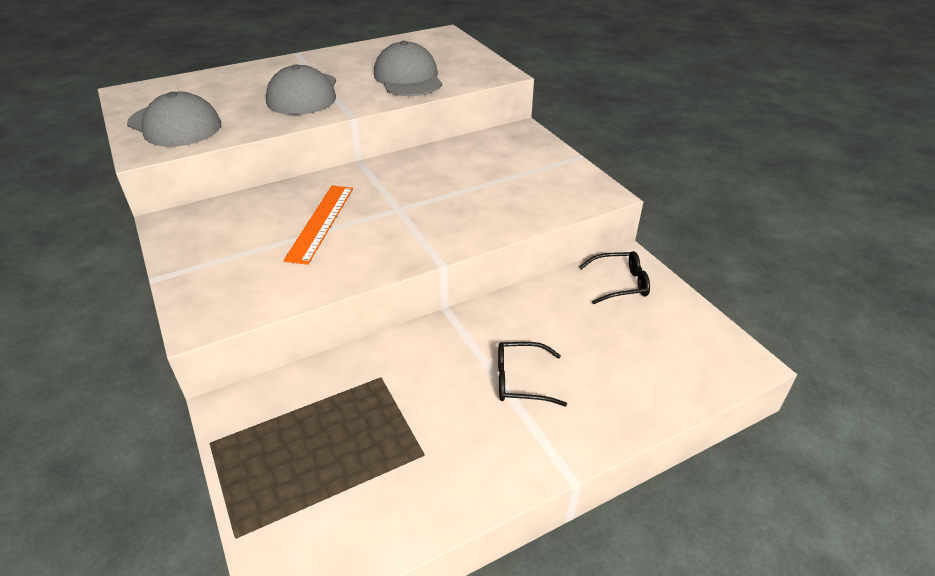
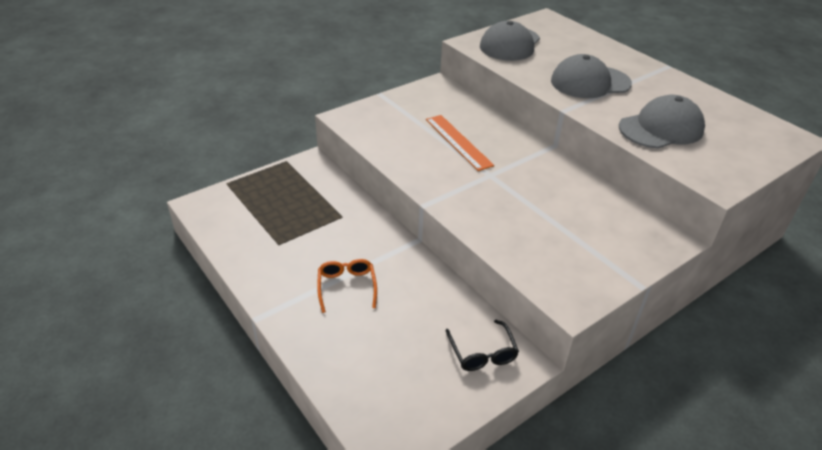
camera: 80 degrees right, 0 degrees up
orange ruler [283,186,353,265] -> orange ruler turned 60 degrees clockwise [426,115,494,171]
black glasses [498,342,567,406] -> orange glasses [317,259,377,313]

